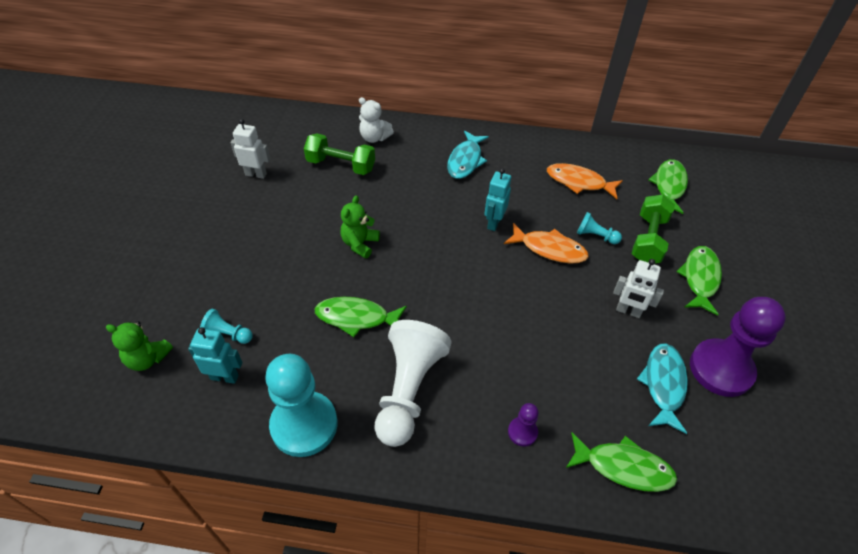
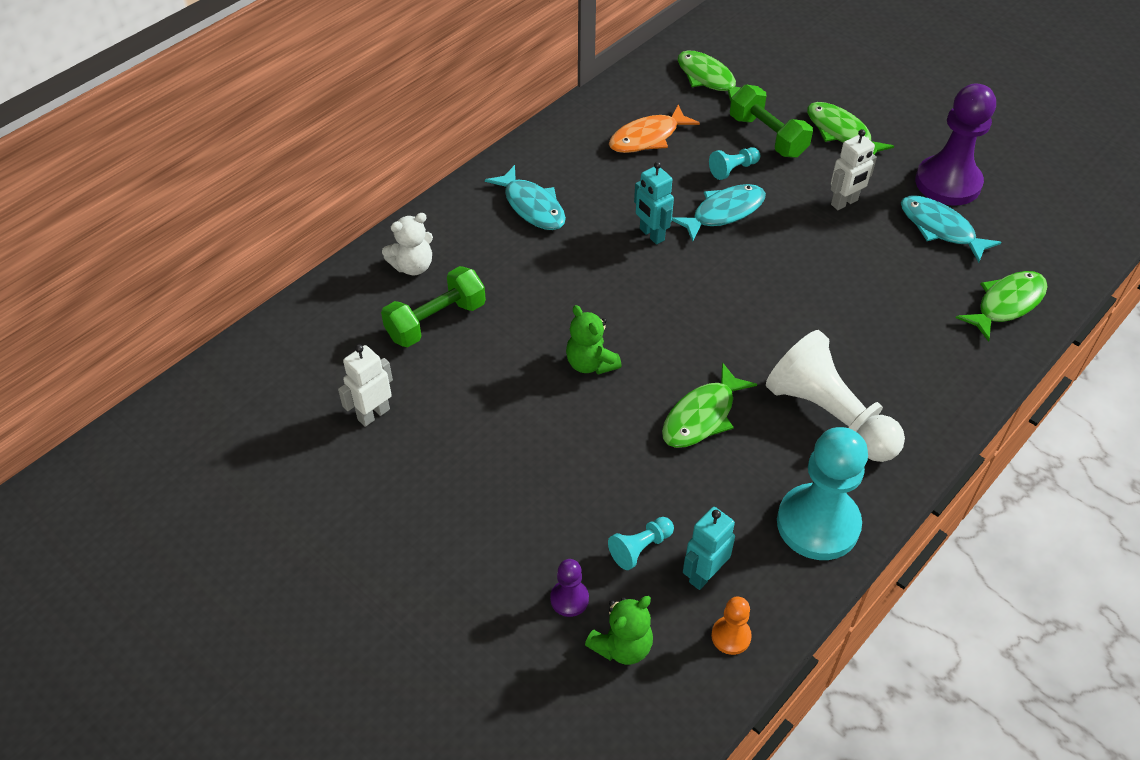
camera: 55 degrees left, 0 degrees up
orange fish [504,223,589,264] -> turquoise fish [672,184,766,242]
purple pawn [508,403,539,447] -> purple pawn moved to [550,559,589,617]
none -> orange pawn [711,597,752,655]

